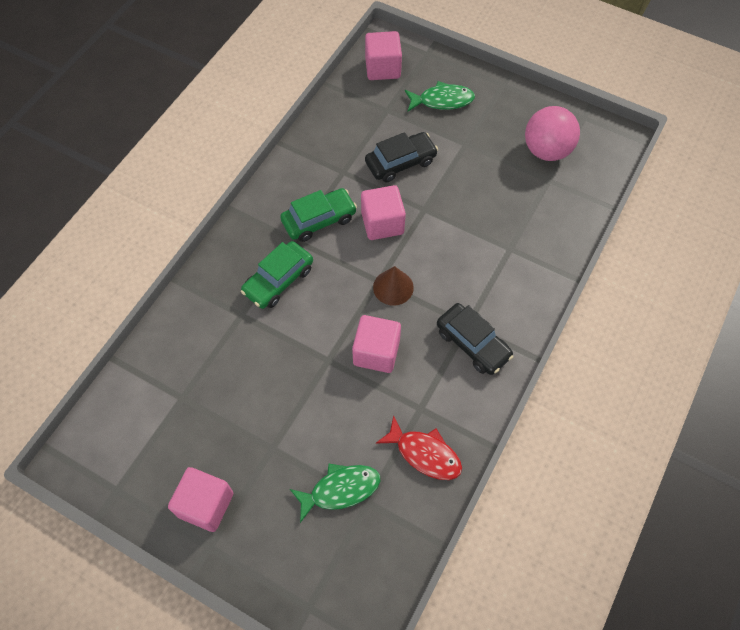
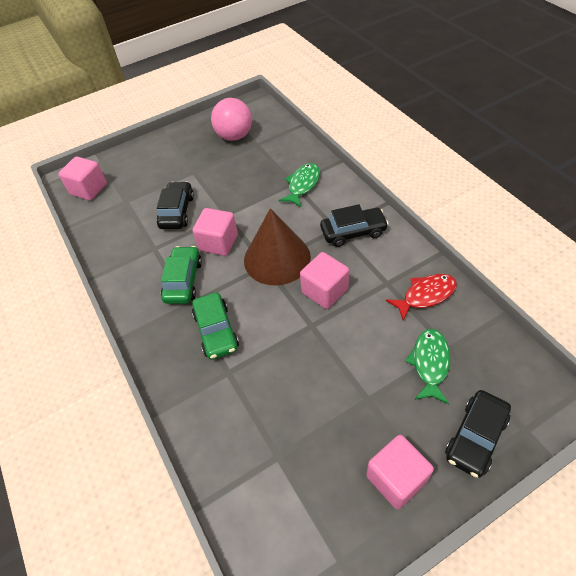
camera: 55 degrees left, 10 degrees down
brown cone [373,266,414,306] -> brown cone [244,208,311,286], size x1.93
green fish [405,81,475,111] -> green fish moved to [279,163,320,207]
none -> black car [445,390,511,478]

